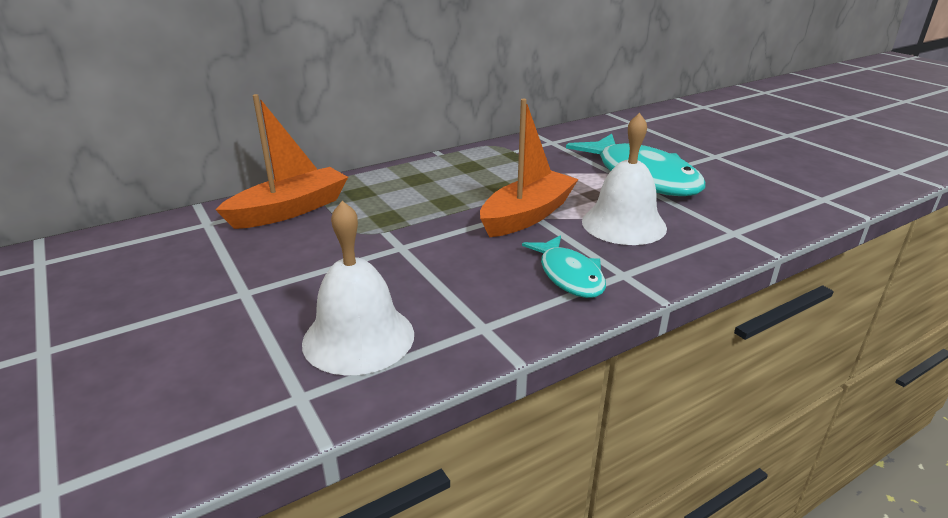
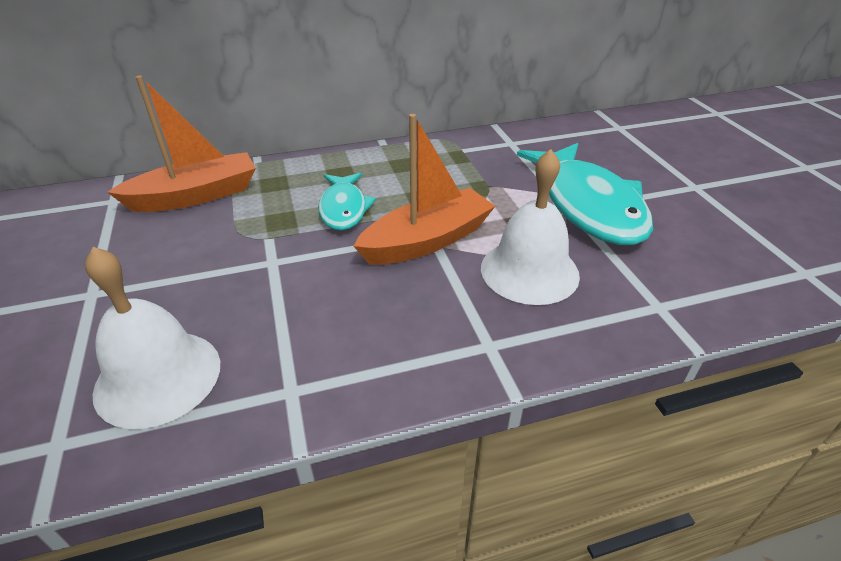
camera: 15 degrees right, 10 degrees up
turquoise fish [522,235,606,298] -> turquoise fish moved to [318,173,376,230]

